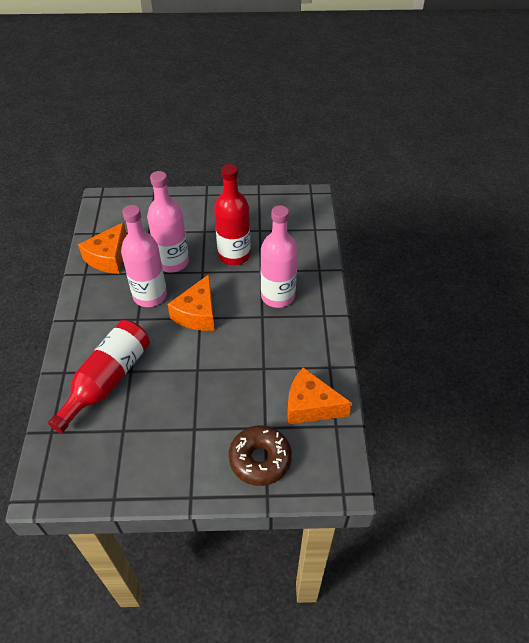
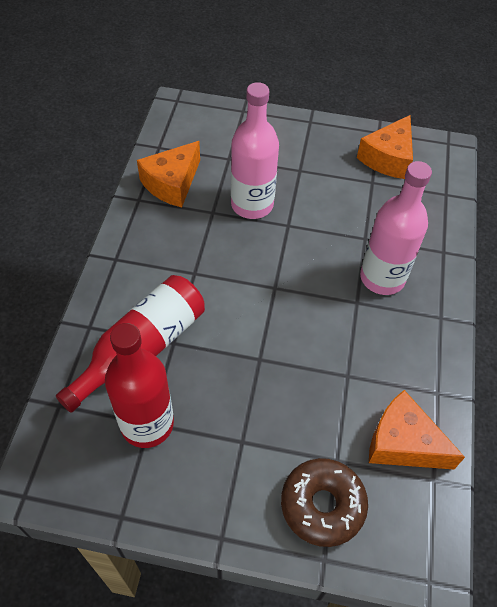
camera: 10 degrees right, 5 degrees up
pink bottle [121,205,167,307] -> none
orange cheese [168,274,215,331] -> orange cheese moved to [357,115,413,179]
red bottle [214,164,250,265] -> red bottle moved to [105,323,174,448]

